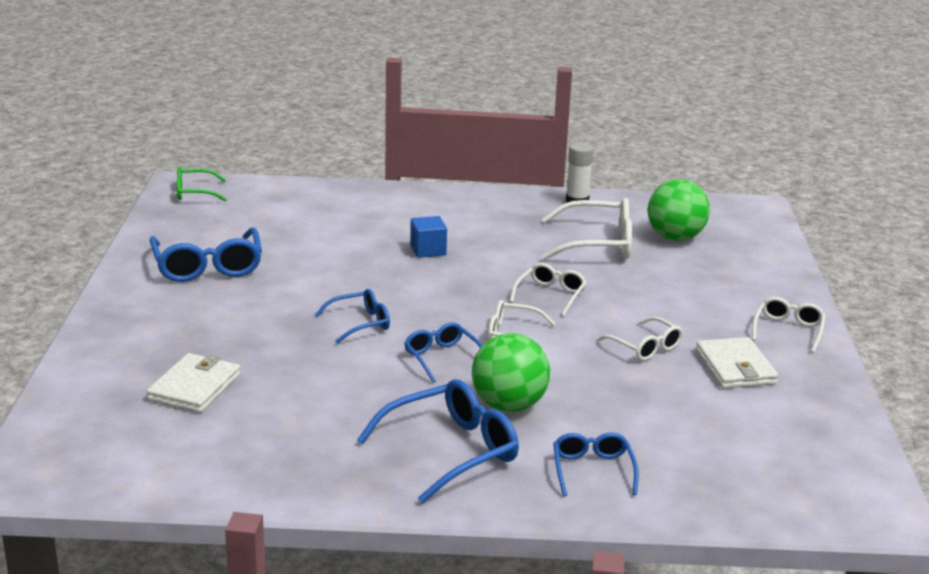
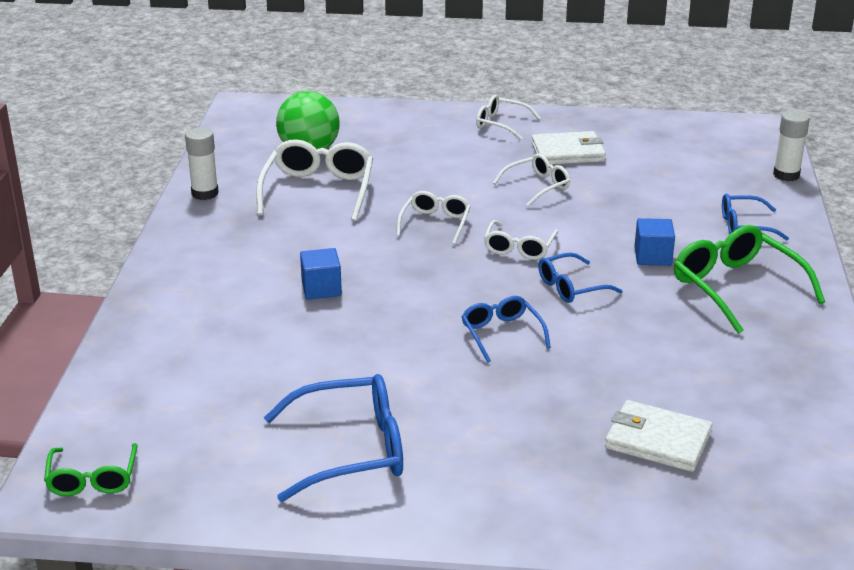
camera: 85 degrees left, 5 degrees up
blue glasses [357,379,519,503] -> green glasses [674,225,825,334]
green ball [472,333,550,412] -> blue cube [634,218,675,266]
white glasses [510,263,587,316] -> white glasses turned 75 degrees clockwise [396,191,471,245]
none -> white glue stick [773,110,810,181]

